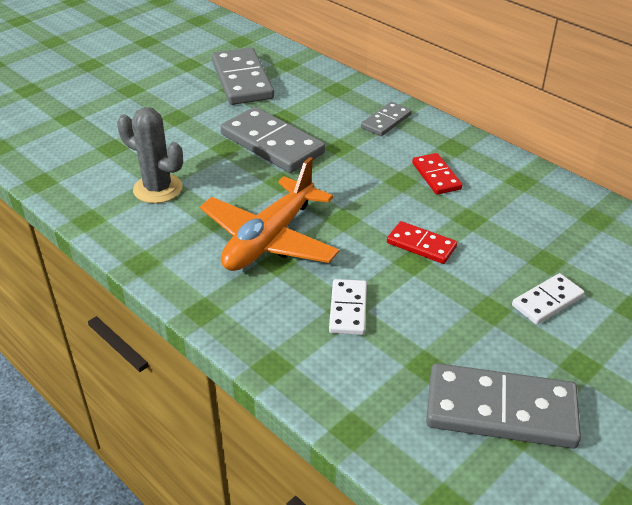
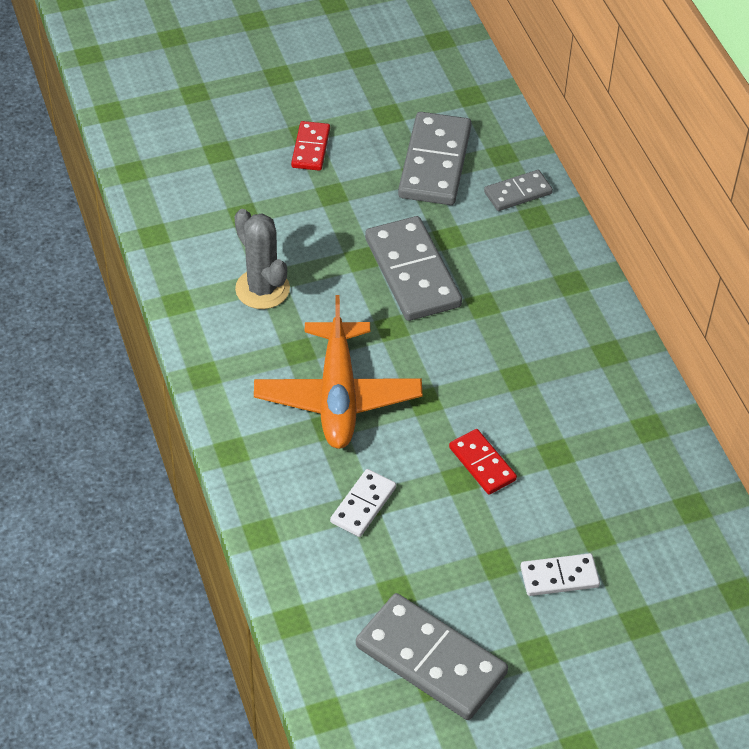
camera: 25 degrees right, 10 degrees up
orange plane [200,157,339,271] -> orange plane turned 60 degrees counterclockwise [254,295,422,449]
grey domino [361,102,411,136] -> grey domino moved to [484,170,553,211]
red domino [412,153,462,195] -> red domino moved to [291,121,330,171]

